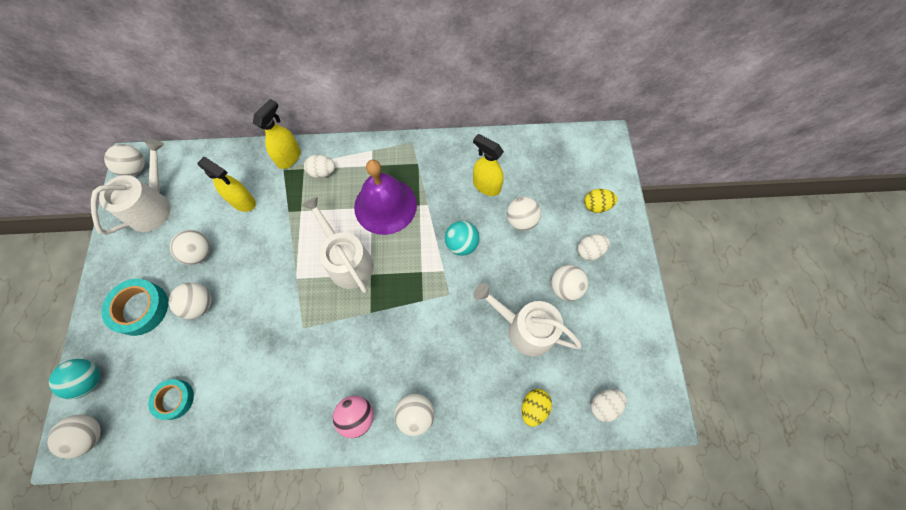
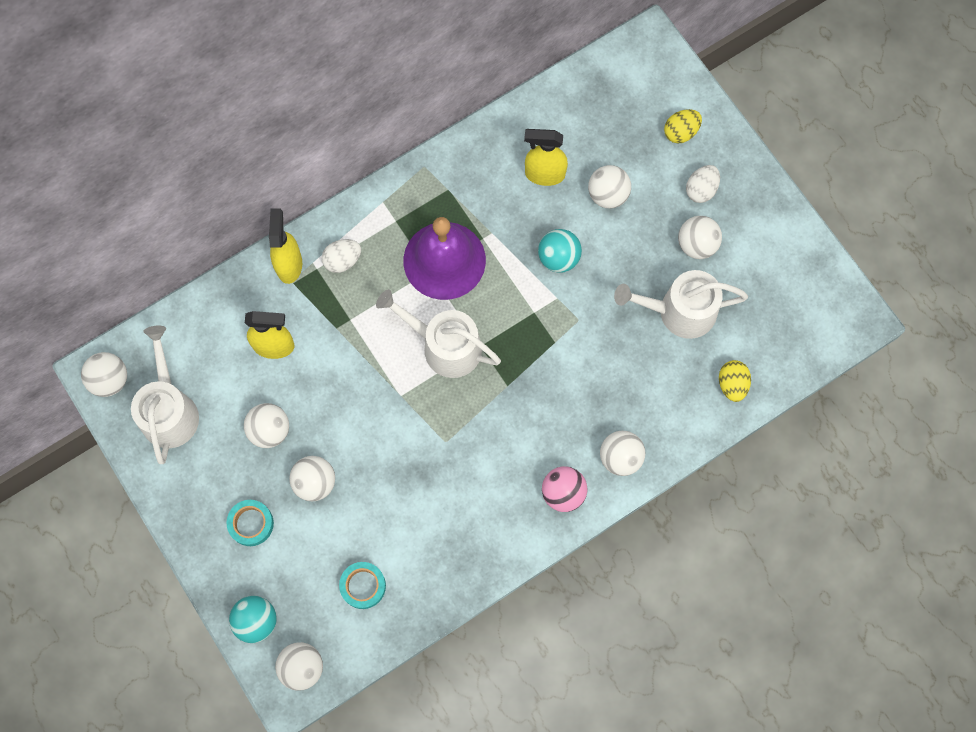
camera: 30 degrees left, 5 degrees up
turquoise tape [101,279,168,336] -> turquoise tape [226,500,274,546], size x0.65
white egg [591,389,627,422] -> none

